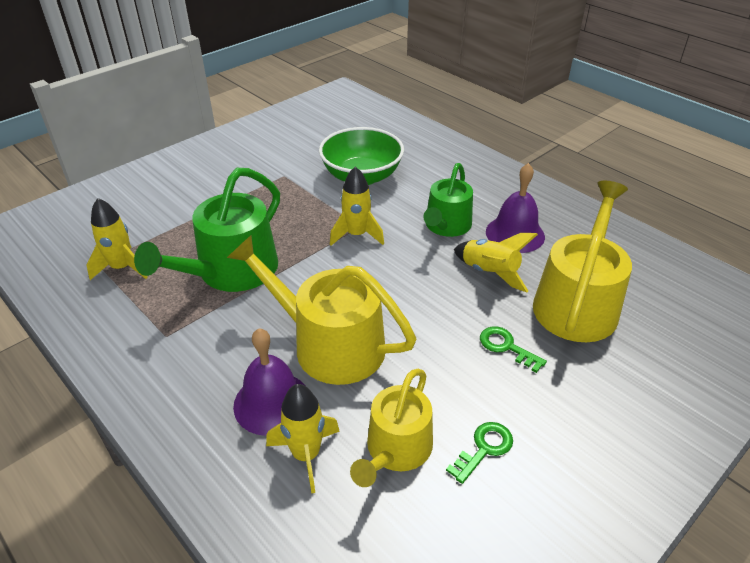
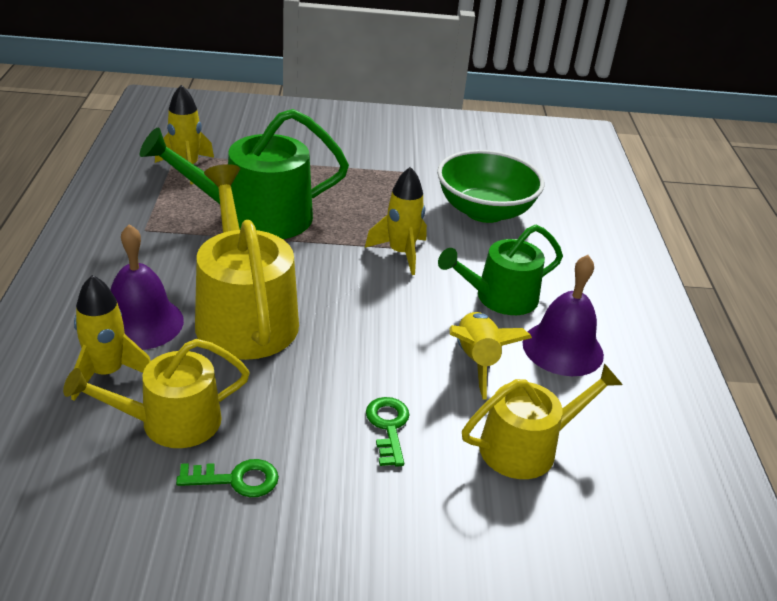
camera: 40 degrees right, 5 degrees down
yellow watering can [533,181,632,342] -> yellow watering can [462,363,623,479], size x0.65

